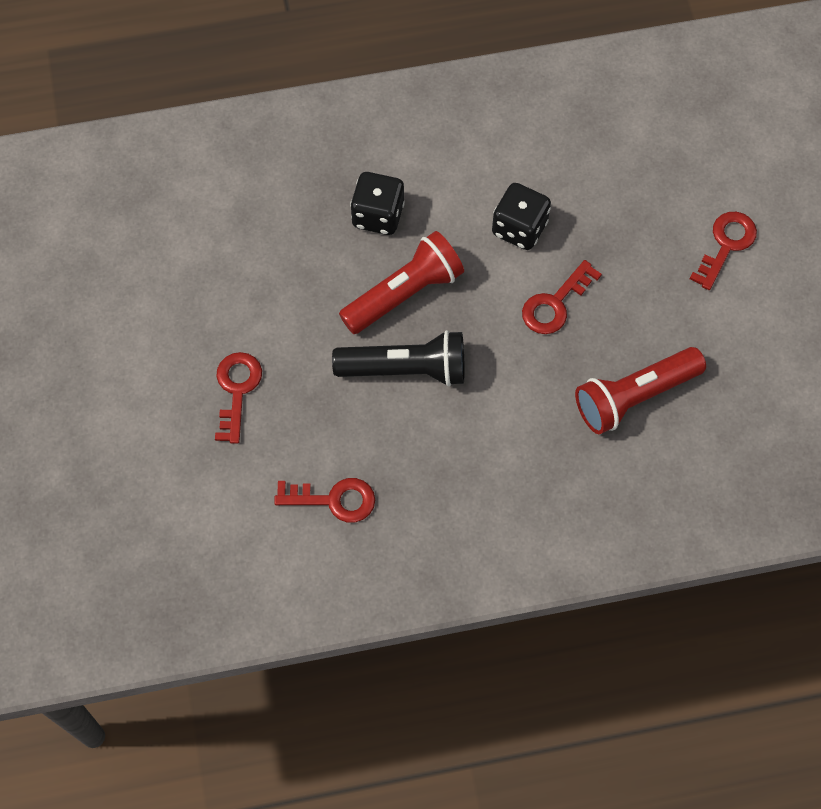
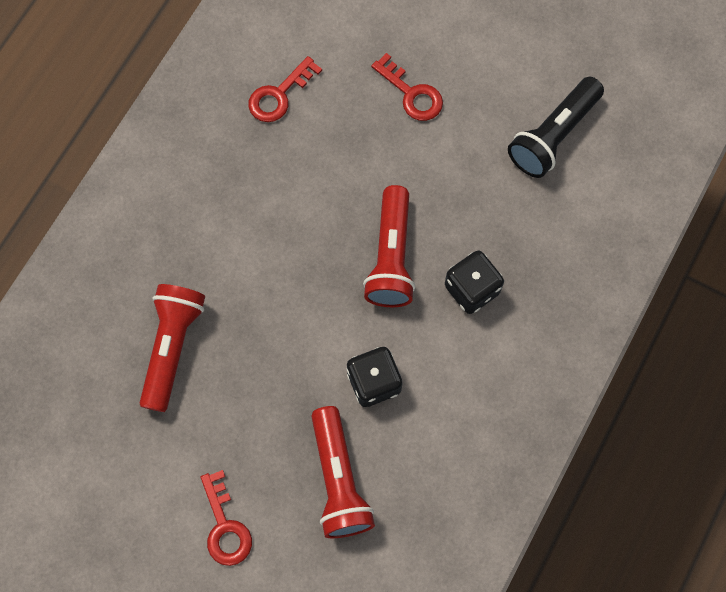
camera: 130 degrees right, 5 degrees up
black flashlight [332,330,465,386] -> black flashlight moved to [508,77,604,178]
red key [522,260,602,334] -> none
none -> red flashlight [311,406,375,538]

